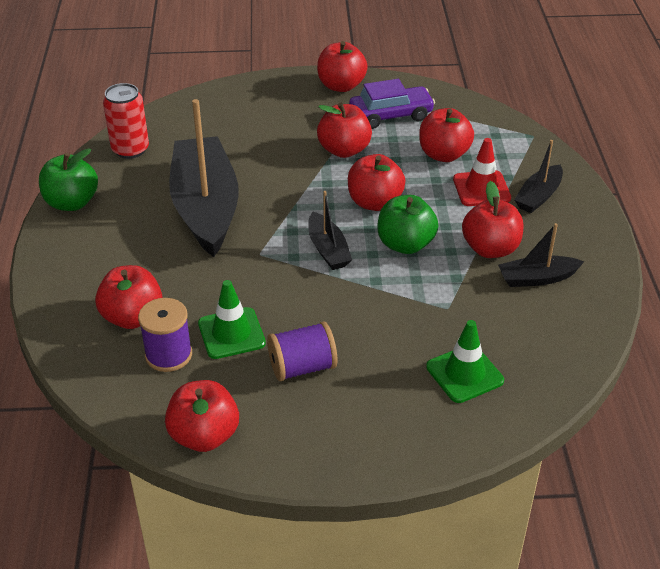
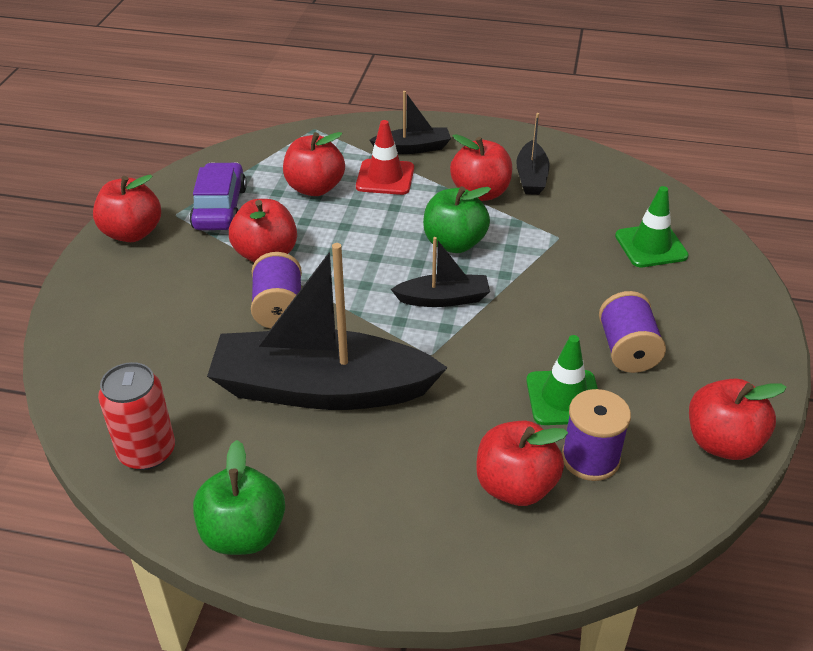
camera: 75 degrees left, 0 degrees up
red apple [348,154,405,211] -> none
black boat [514,140,563,213] -> black boat turned 60 degrees counterclockwise [369,91,451,154]
none -> purple spool [251,252,302,329]

